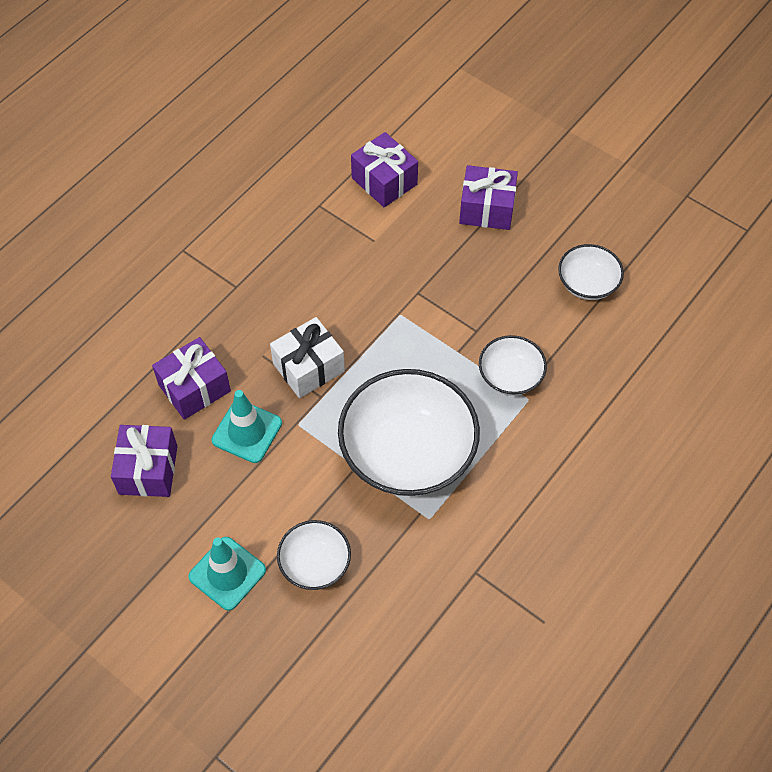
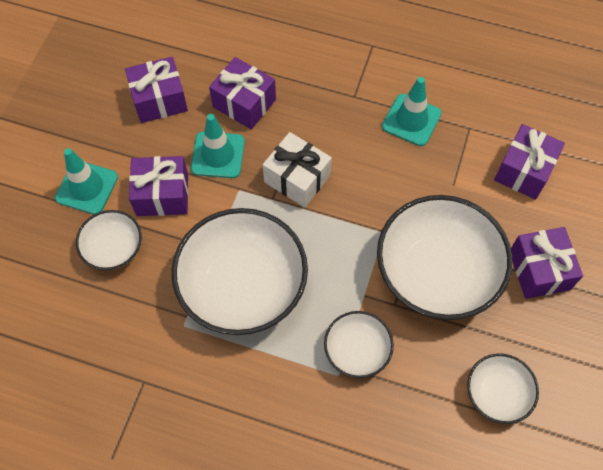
camera: 70 degrees right, 5 degrees up
none -> purple gift [129,156,188,216]
none -> white bowl [377,195,512,320]
none -> turquoise traffic cone [382,77,442,146]

